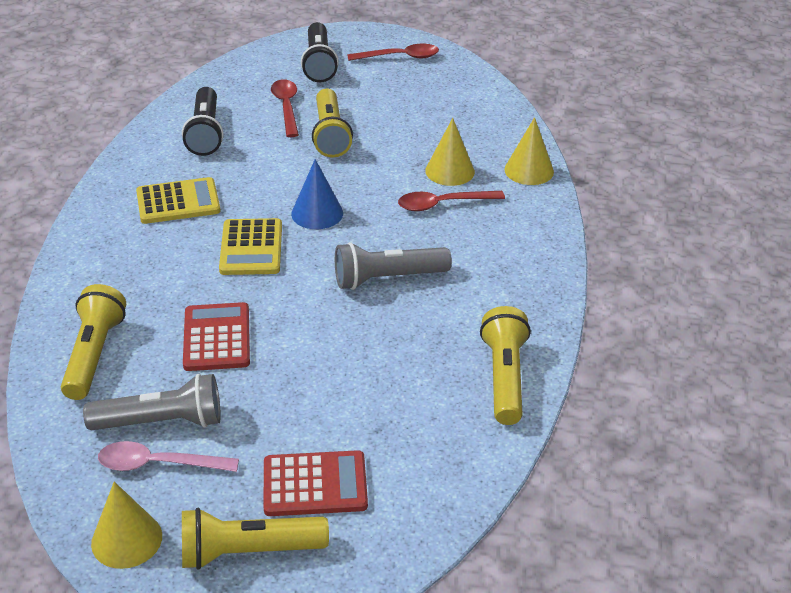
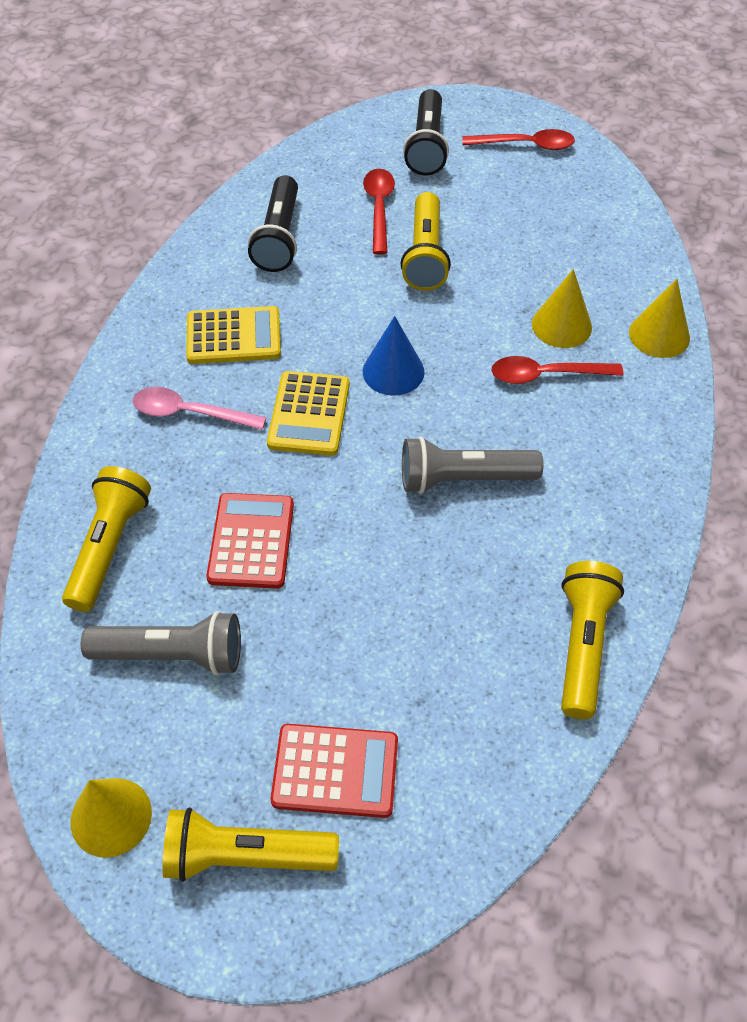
camera: 10 degrees right, 15 degrees up
pink spoon [98,441,239,472] -> pink spoon moved to [133,387,267,430]

